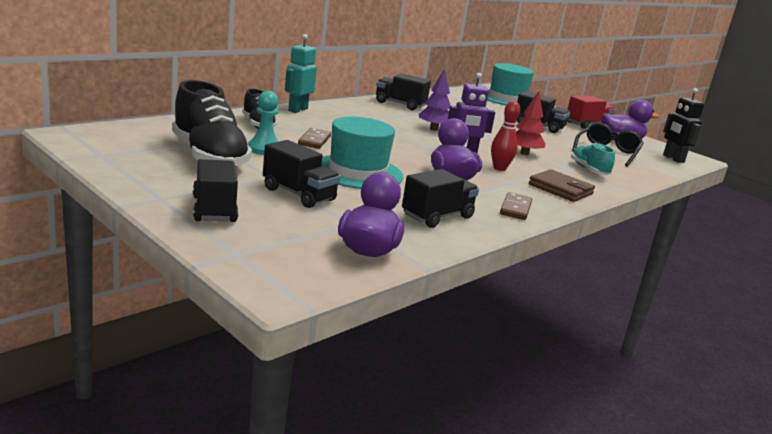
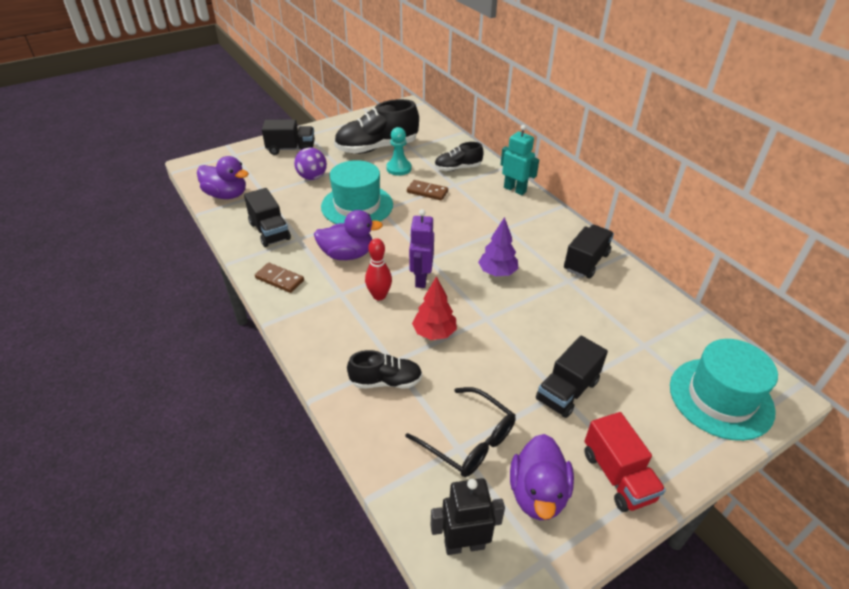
camera: 105 degrees right, 20 degrees up
black truck [263,140,341,208] -> purple ball [294,147,327,180]
brown wallet [529,169,595,202] -> none
turquoise shoe [571,143,615,175] -> black shoe [347,350,422,388]

